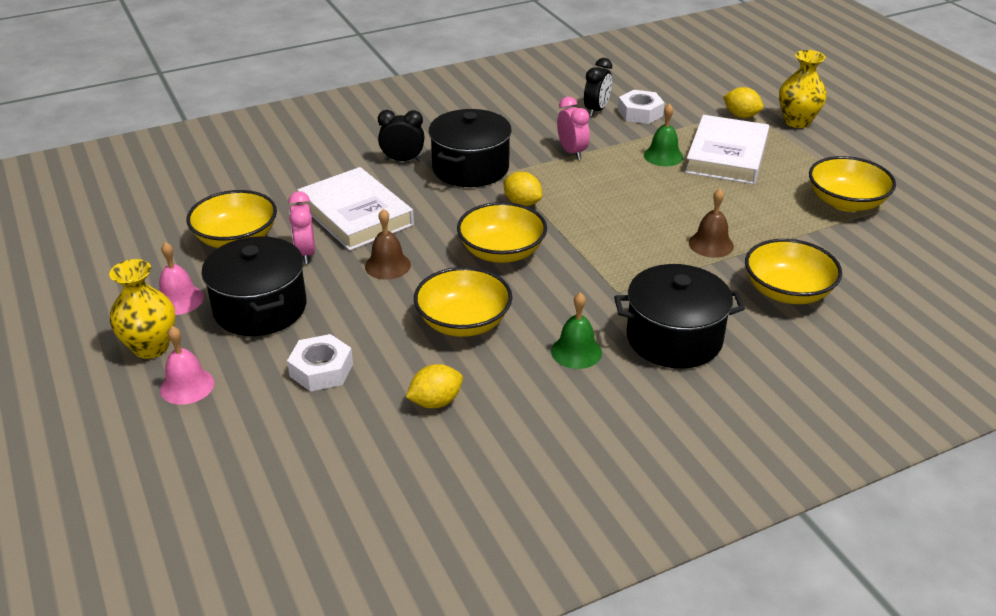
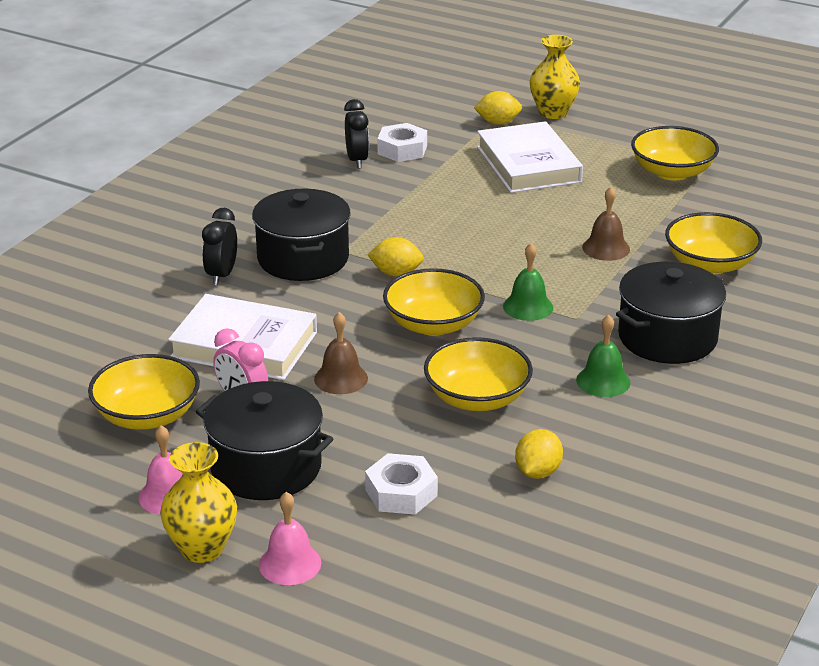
camera: 35 degrees left, 5 degrees down
black clock [378,110,425,161] -> black clock turned 45 degrees counterclockwise [202,208,237,285]
pink clock [557,97,590,160] -> none
green bell [644,103,683,166] -> green bell moved to [503,243,553,321]

